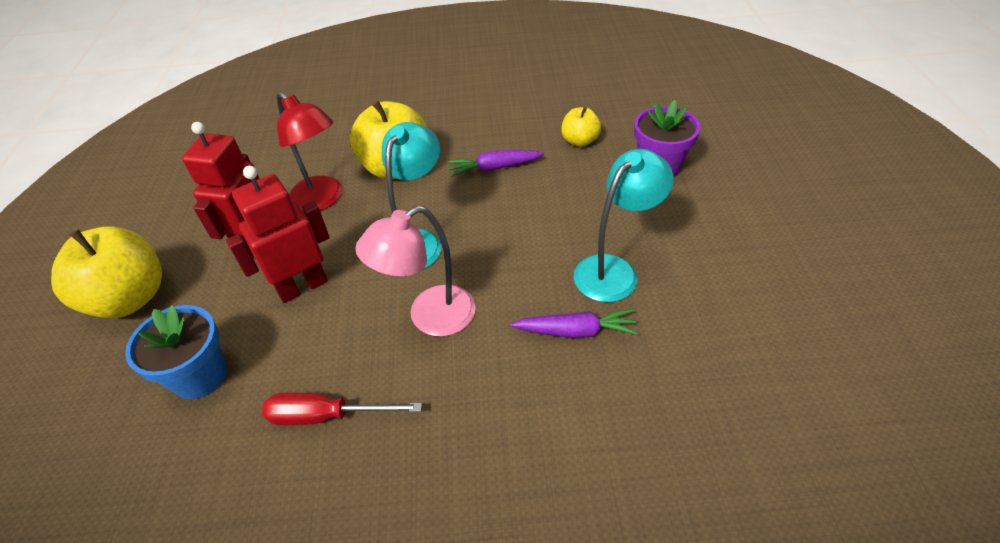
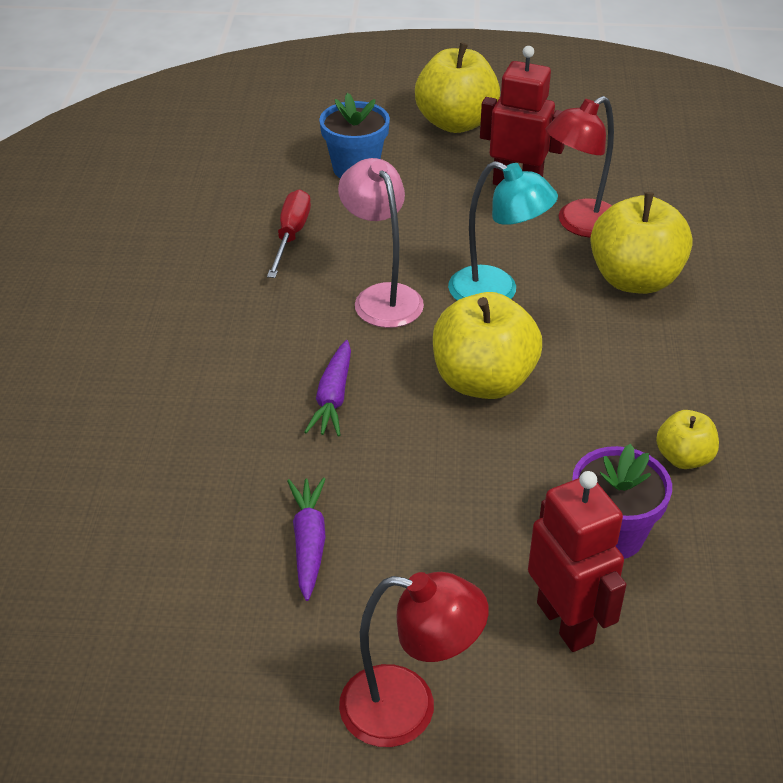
camera: 95 degrees right, 5 degrees down
red robot [226,166,330,303] -> red robot moved to [528,471,626,652]
purple carrot [447,150,544,177] -> purple carrot moved to [287,478,326,601]
turquoise lamp [574,149,674,302] -> none
none -> red lamp [339,572,489,747]
none -> yellow apple [433,292,542,399]

